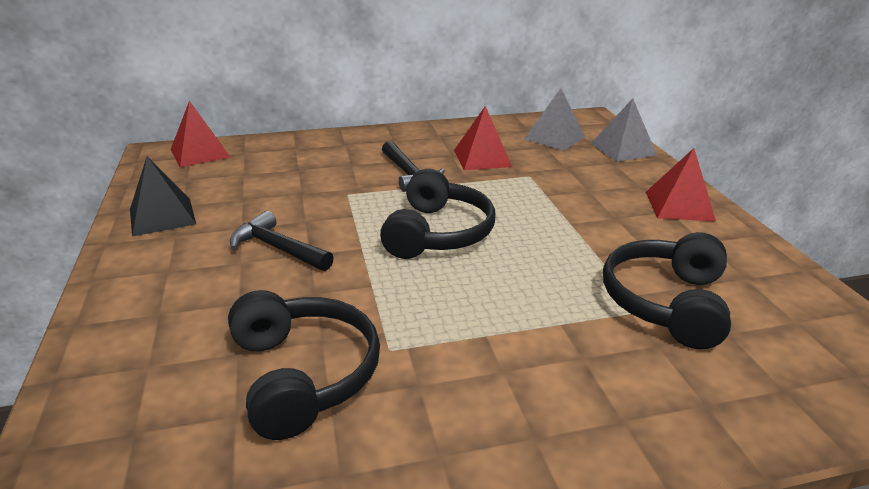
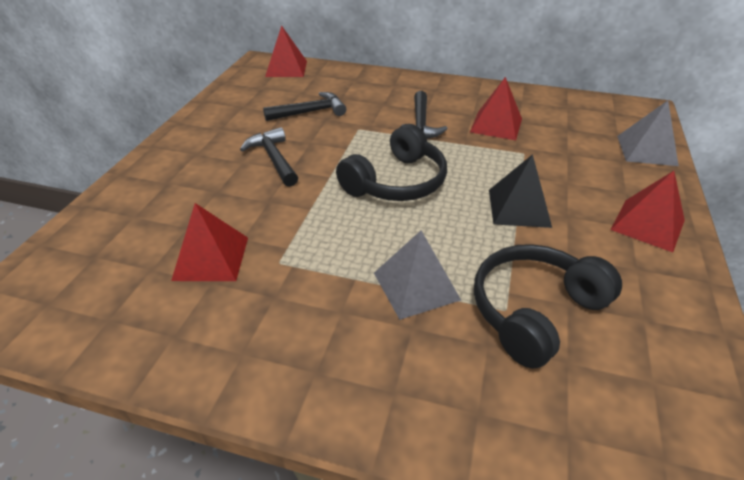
camera: 30 degrees right, 10 degrees up
black pyramid [130,156,196,237] -> black pyramid moved to [489,154,552,228]
black headphones [228,290,380,440] -> red pyramid [171,203,248,281]
grey pyramid [524,89,585,151] -> grey pyramid moved to [374,231,461,320]
none -> black hammer [263,92,346,121]

